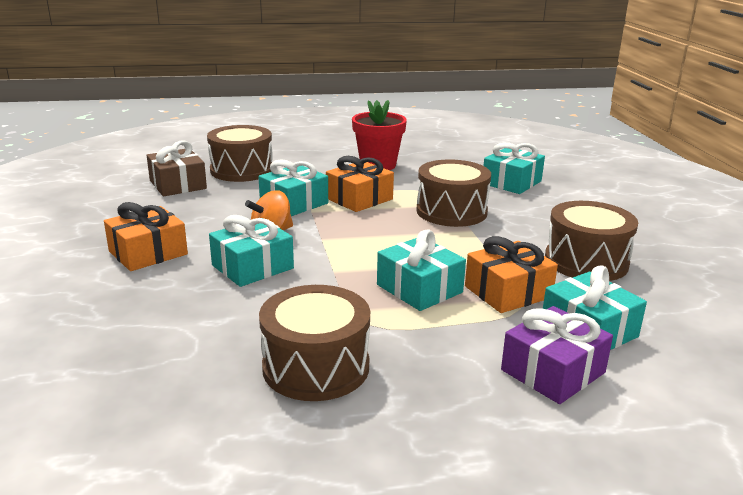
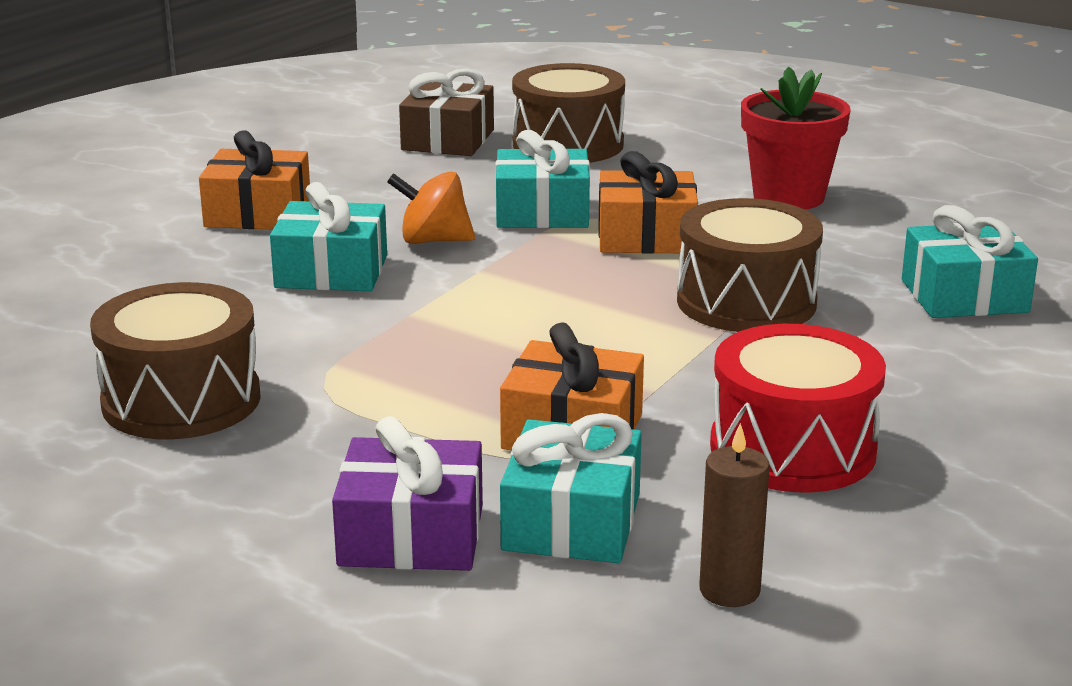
camera: 45 degrees right, 0 degrees up
turquoise gift [377,230,466,311] -> none
brown drum [545,201,638,281] -> red drum [710,324,886,492]
none -> brown candle [699,423,770,607]

